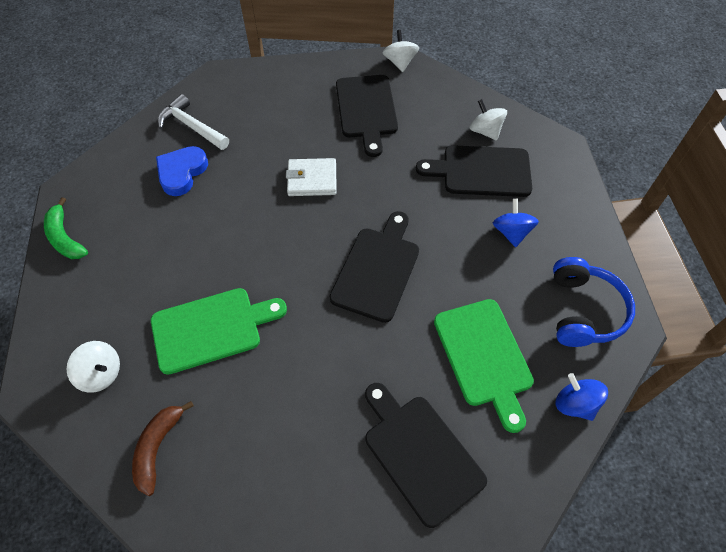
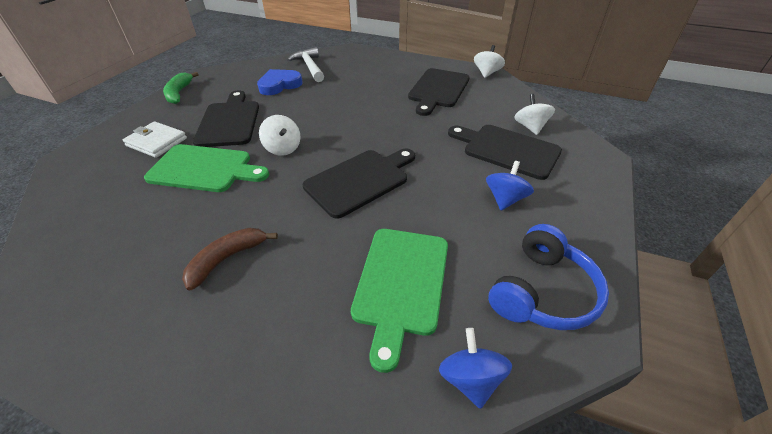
camera: 30 degrees right, 15 degrees down
white spinning top [66,341,120,393] -> white spinning top moved to [259,115,300,156]
brown banana [132,401,194,496] -> brown banana moved to [182,228,278,290]
white wallet [286,158,337,196] -> white wallet moved to [123,121,187,158]
black cutting board [365,383,487,528] -> black cutting board moved to [193,91,259,147]

